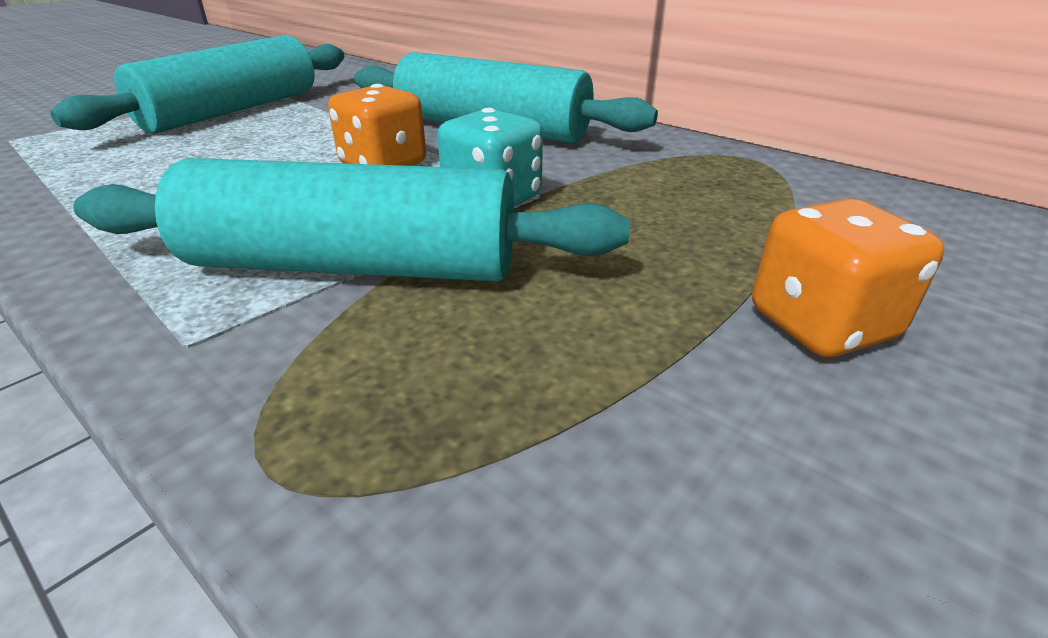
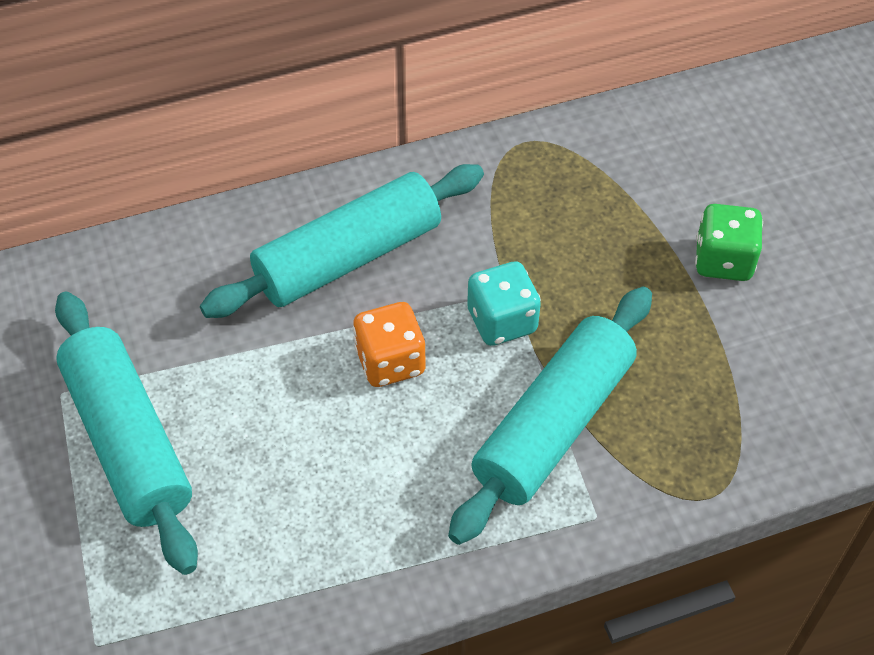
camera: 60 degrees left, 20 degrees up
orange dice [752,199,944,357] -> green dice [695,204,763,281]

